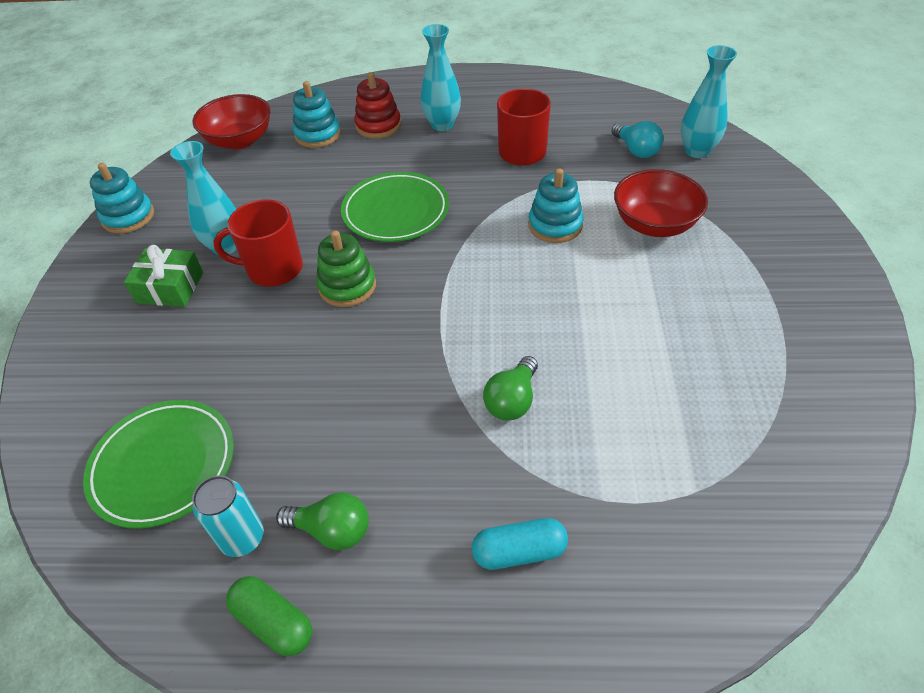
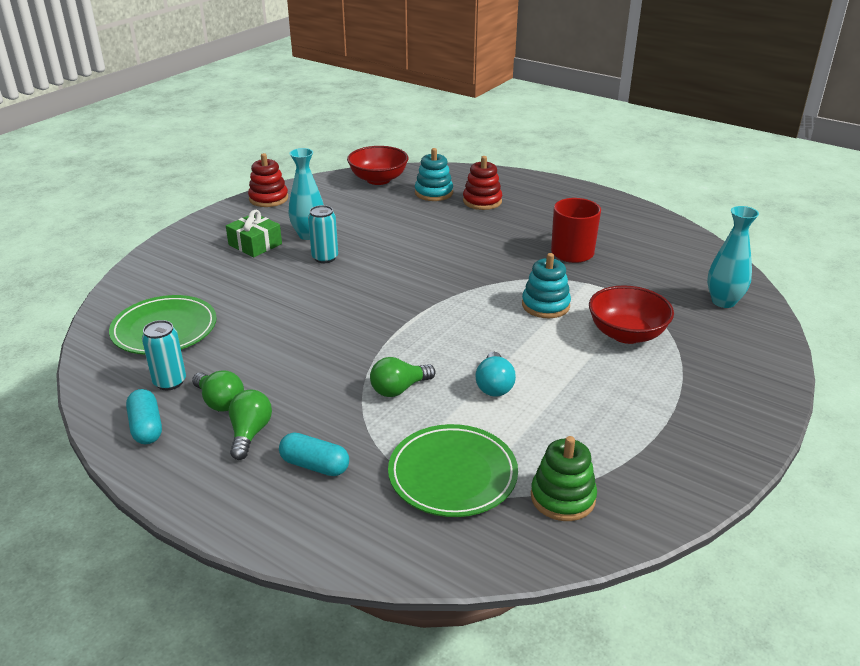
camera: 30 degrees right, 15 degrees down
turquoise stacking toy [90,163,154,234] -> red stacking toy [248,153,288,207]
red mug [213,200,303,286] -> turquoise can [308,205,338,263]
green capsule [226,576,312,656] -> turquoise capsule [126,389,162,444]
green stacking toy [316,230,376,307] -> green stacking toy moved to [531,436,597,521]
green plate [341,172,449,242] -> green plate moved to [388,424,518,517]
turquoise vase [421,24,461,131] -> none
turquoise light bulb [611,121,664,158] -> turquoise light bulb moved to [475,352,516,397]
none -> green light bulb [229,390,272,460]

